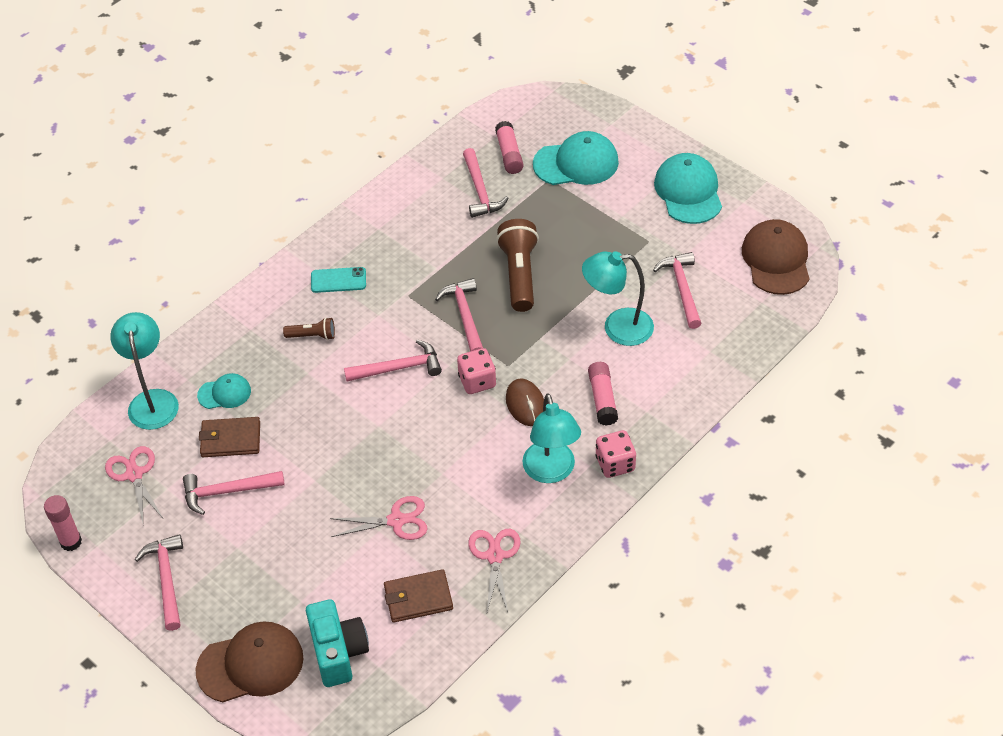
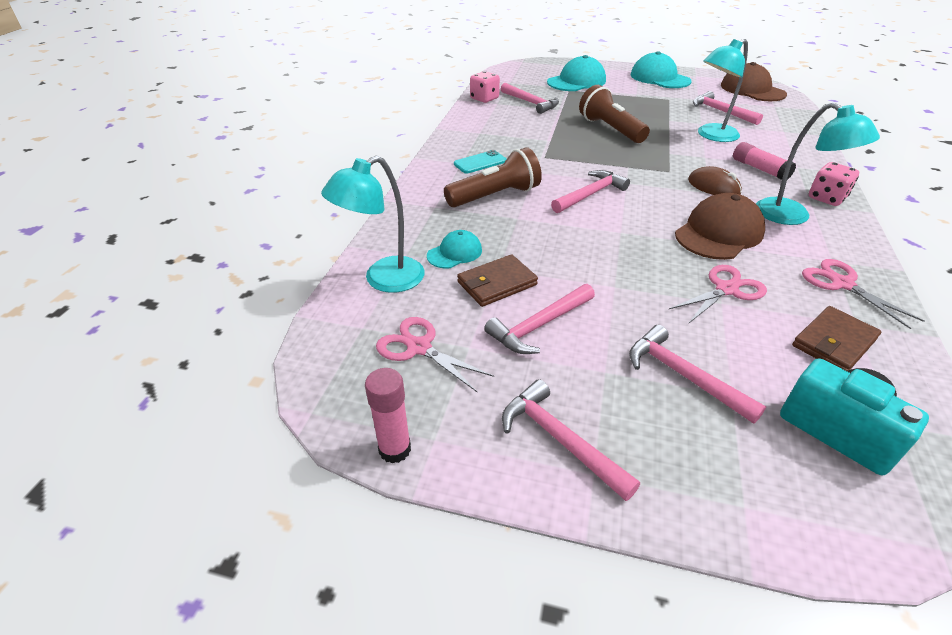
camera: 30 degrees left, 10 degrees down
turquoise lamp [110,312,179,430] -> turquoise lamp turned 90 degrees counterclockwise [321,156,425,293]
brown cap [195,621,304,702] -> brown cap moved to [675,193,765,260]
brown flashlight [283,317,335,340] -> brown flashlight [444,147,542,207], size x1.93
pink hammer [435,278,483,352] -> pink hammer moved to [629,325,766,424]
pink dice [457,348,496,394] -> pink dice moved to [470,71,500,103]
pink glue stick [495,121,524,174] -> none

